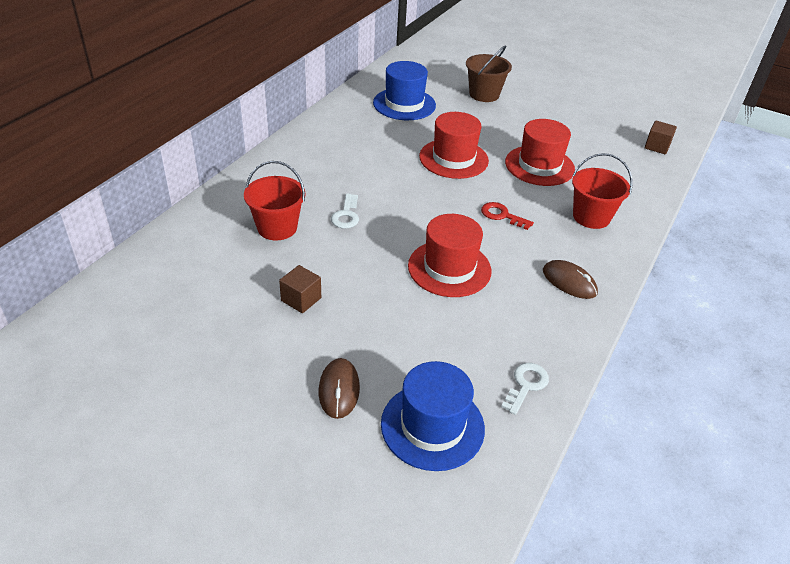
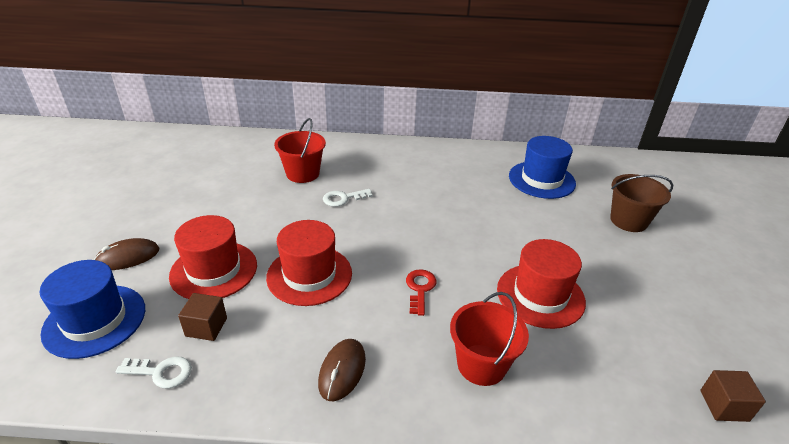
camera: 65 degrees right, 5 degrees down
brown cube [279,265,321,313] -> brown cube moved to [178,293,227,341]
red hat [419,112,489,179] -> red hat moved to [169,215,257,299]

